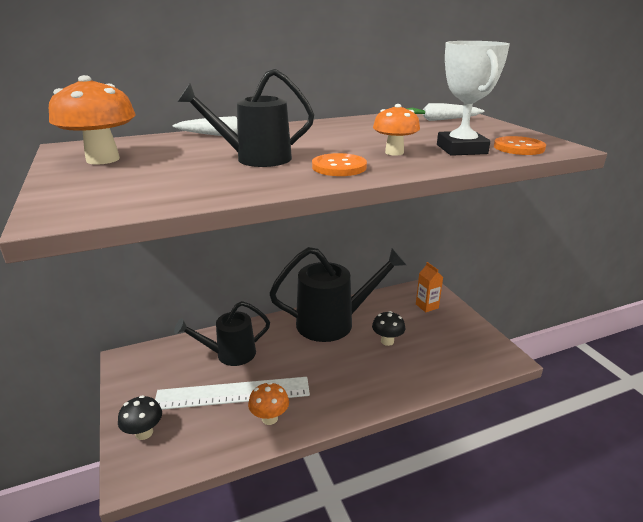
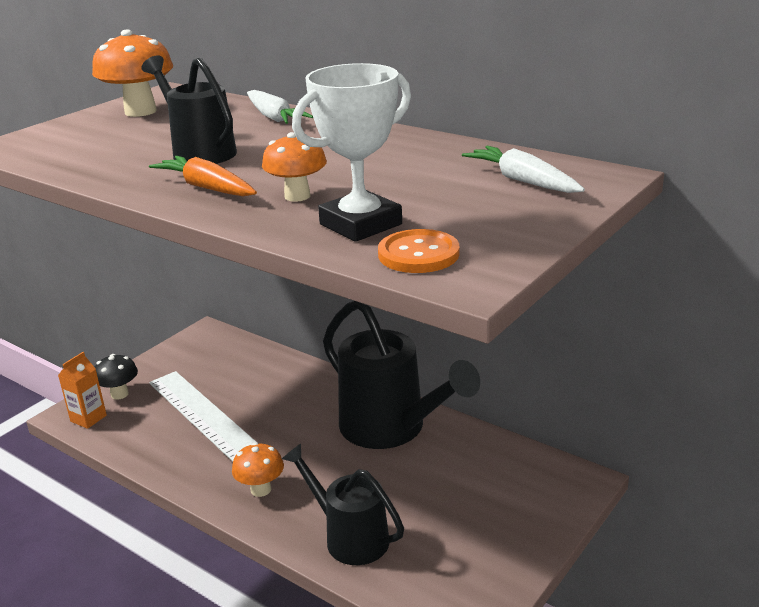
camera: 60 degrees right, 0 degrees up
black watering can [174,301,270,366] -> black watering can moved to [282,444,404,565]
orange mushroom [248,382,289,425] -> orange mushroom moved to [232,442,284,497]
orange button [312,153,367,176] -> orange carrot [149,156,257,196]
black mushroom [372,311,405,346] -> none
orange carton [416,262,443,312] -> orange carton moved to [58,352,107,429]

